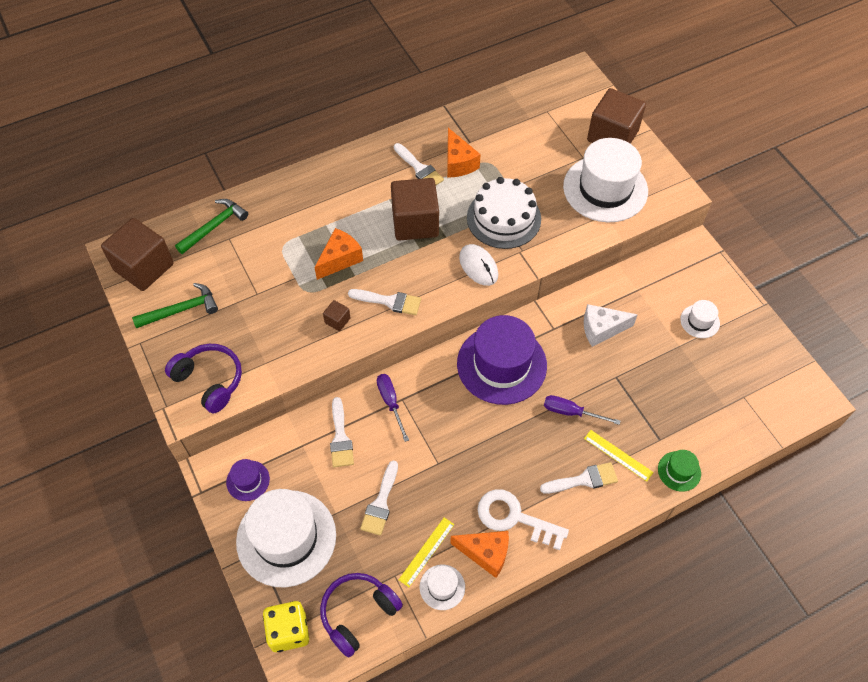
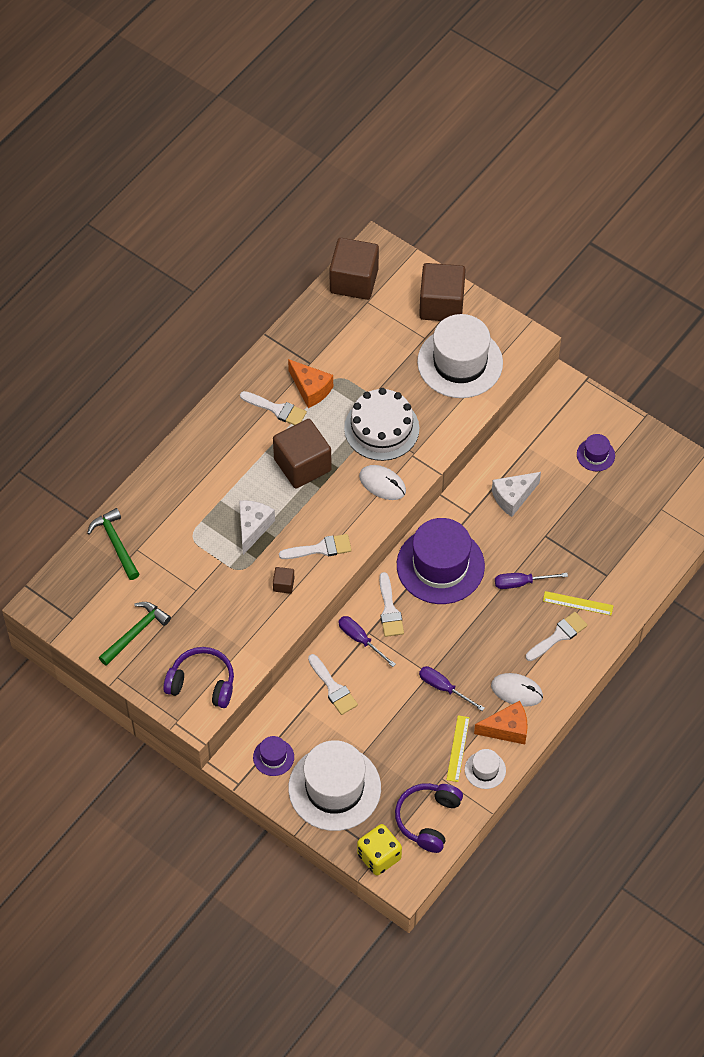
camera: 25 degrees left, 0 degrees up
brown cube [101,218,174,291] -> brown cube moved to [329,238,379,300]
green hammer [175,199,248,254] -> green hammer turned 45 degrees counterclockwise [87,508,139,580]
orange cheese [314,228,363,280] -> white cheese [239,500,275,555]
white brush [360,461,398,536] -> white brush moved to [379,572,404,637]
white key [477,489,569,550] -> white mouse [491,673,543,707]
green hat [658,450,701,492] -> none
white hat [680,300,720,338] -> purple hat [577,434,615,471]
none -> purple screwdriver [419,666,485,711]

